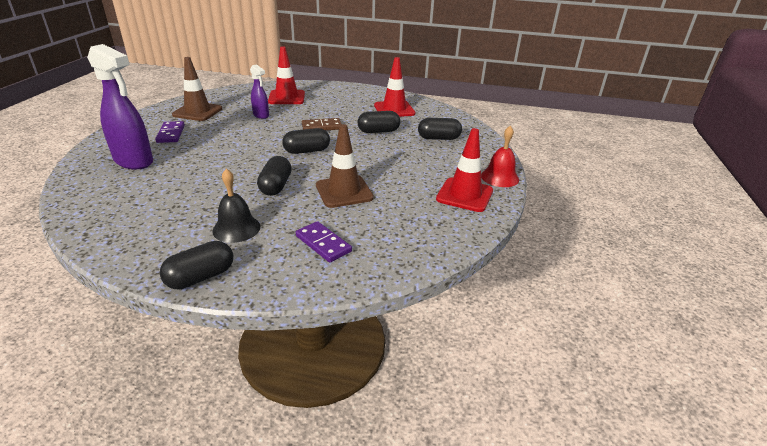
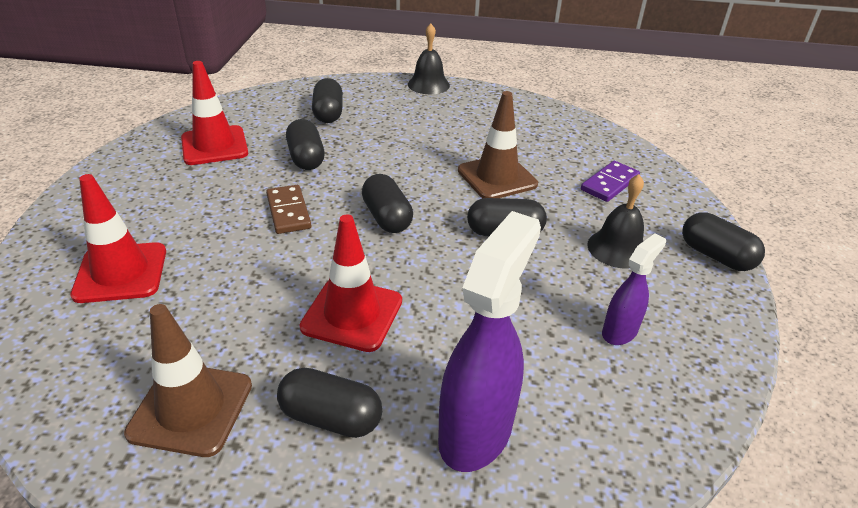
camera: 95 degrees left, 5 degrees up
purple domino [155,121,185,143] -> black capsule [277,368,382,438]
purple spray bottle [250,64,269,119] -> purple spray bottle moved to [602,233,666,345]
red traffic cone [436,128,493,212] -> red traffic cone moved to [299,214,402,352]
red bell [481,126,519,187] -> black bell [408,24,450,94]

